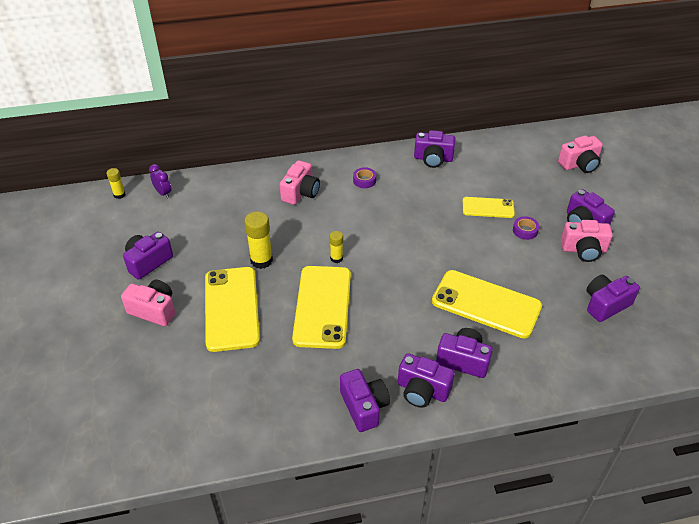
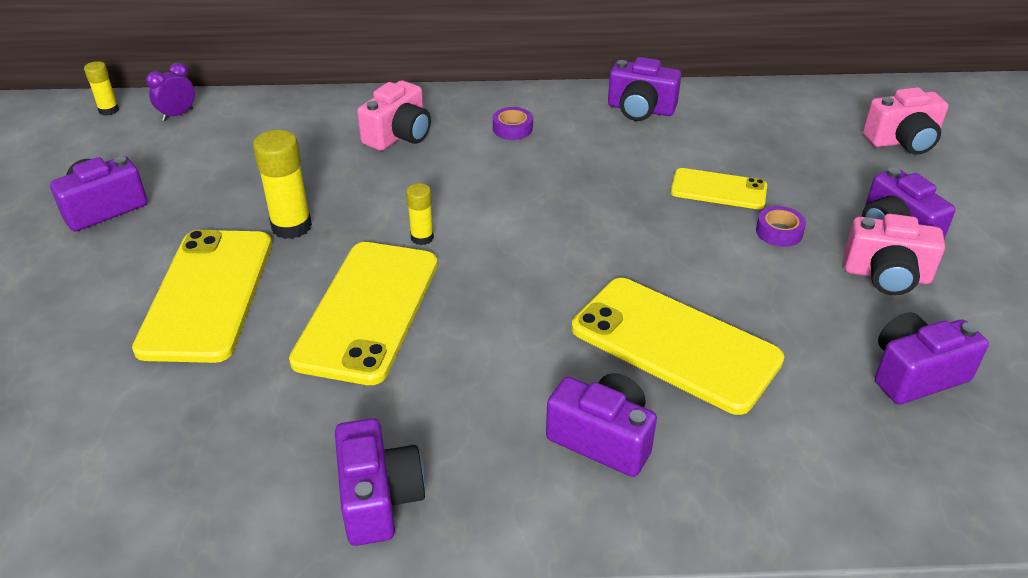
camera: 10 degrees right, 5 degrees down
pink camera [121,280,175,326] -> none
purple clock [149,164,171,198] -> purple clock turned 105 degrees counterclockwise [146,63,195,121]
purple camera [398,353,455,408] -> none

